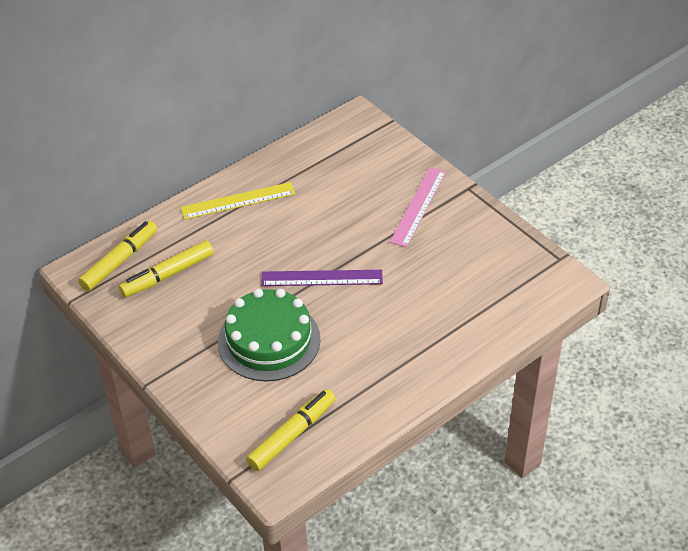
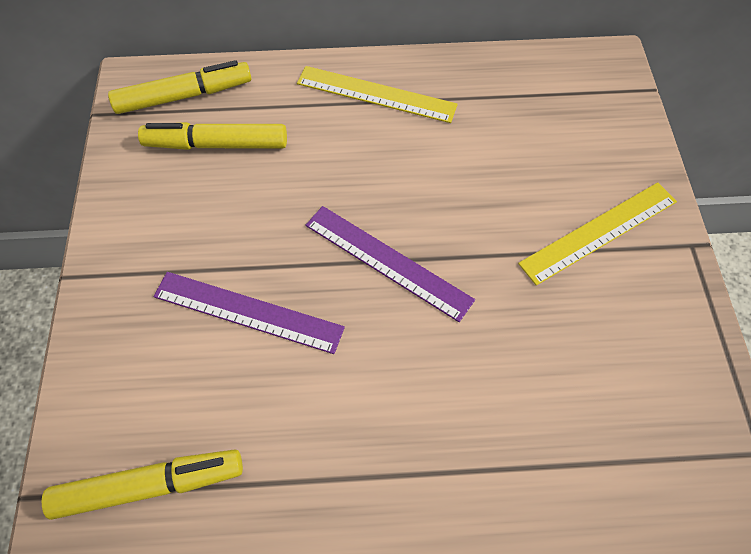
camera: 35 degrees right, 15 degrees up
green cake [218,289,320,381] -> purple ruler [153,272,345,354]
pink ruler [390,167,446,247] -> yellow ruler [518,182,677,286]

